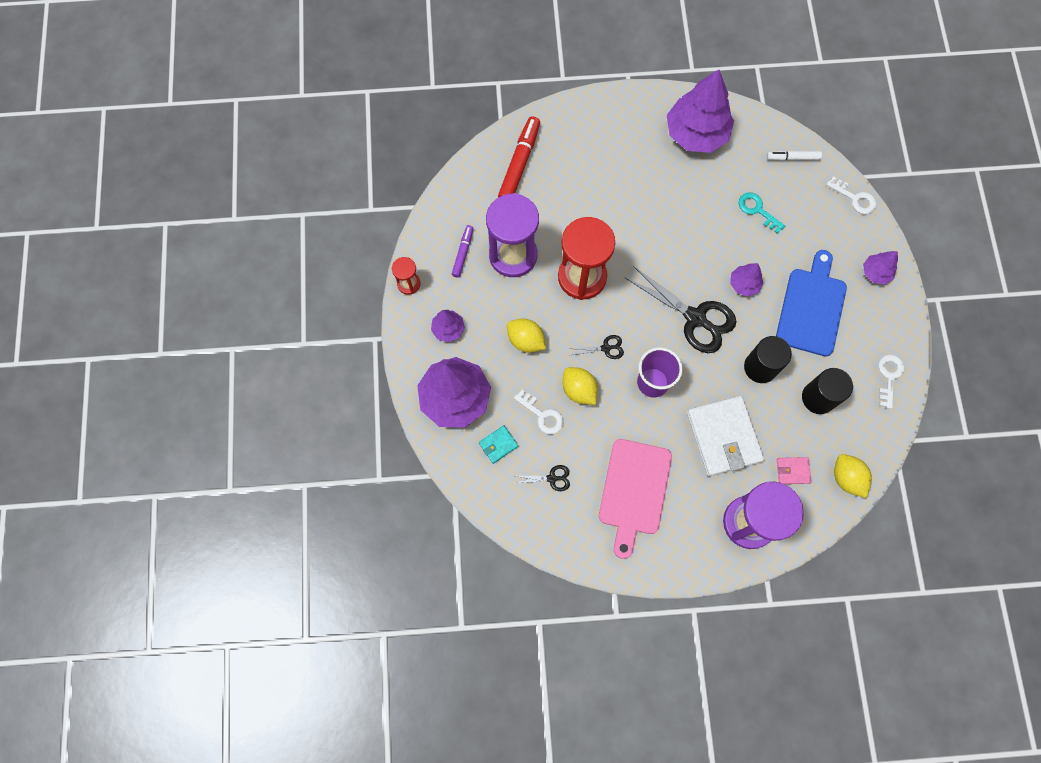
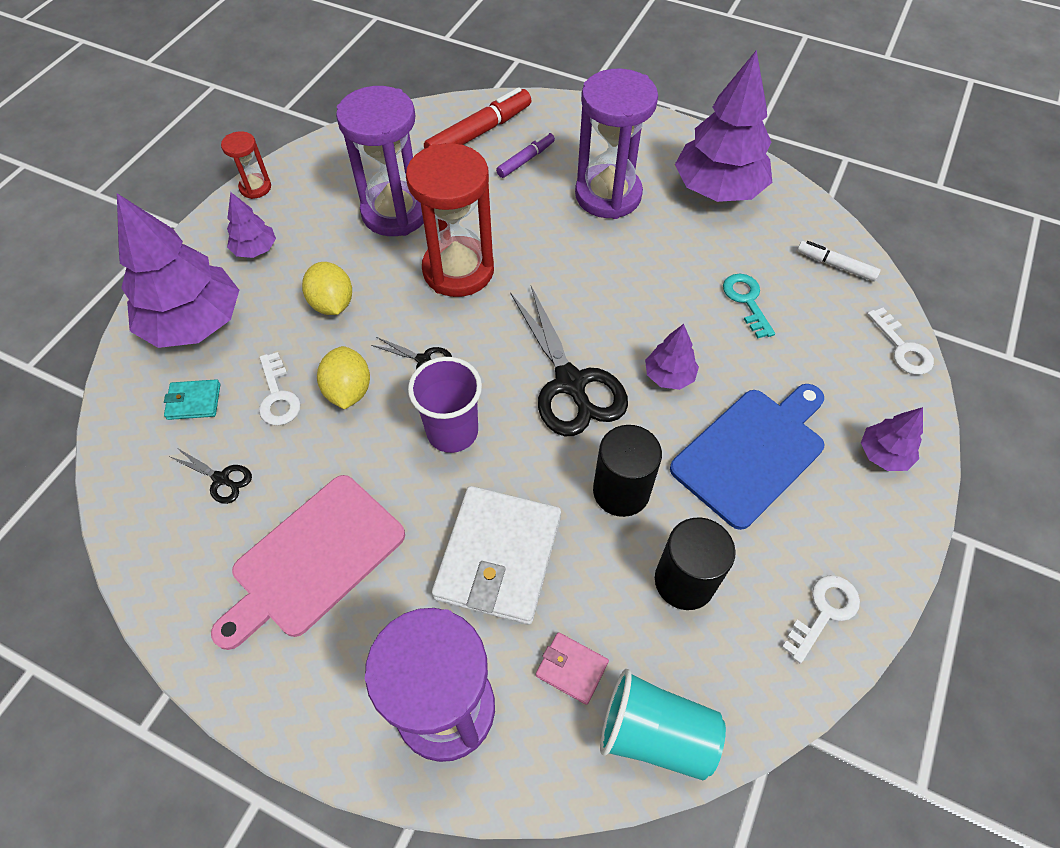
camera: 30 degrees right, 15 degrees down
purple marker [452,225,474,278] -> purple marker moved to [496,132,555,178]
yellow lemon [834,454,872,498] -> turquoise cup [600,669,726,780]
none -> purple hourglass [575,69,658,219]

